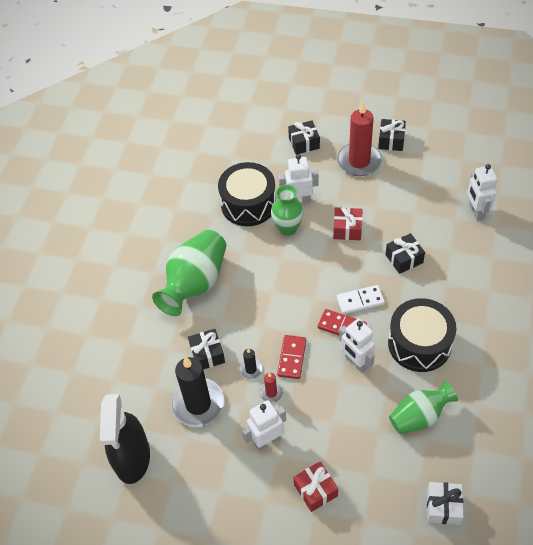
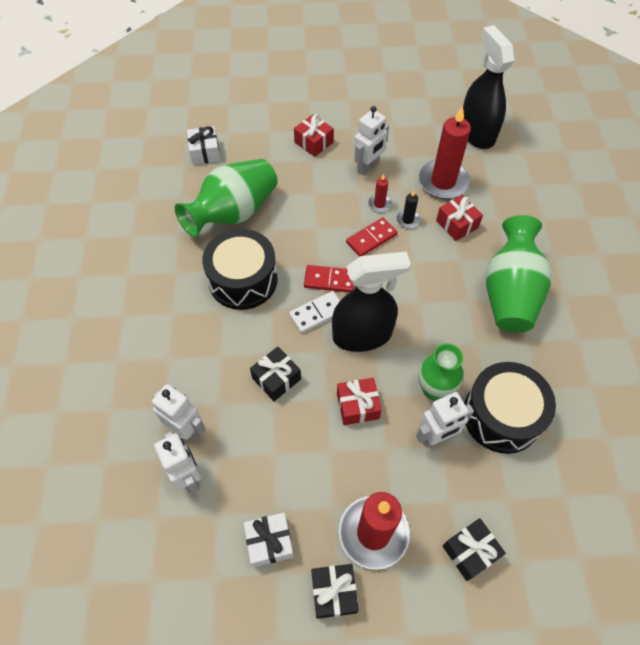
camera: 160 degrees right, 5 degrees up
black candle [171,357,224,427] -> red candle [418,106,471,199]
black gift [188,329,225,369] -> red gift [436,195,483,241]
red domino [277,335,306,379] -> red domino turned 60 degrees clockwise [346,217,397,257]
white robot [339,318,375,373] -> white robot moved to [152,384,206,442]
green vase [389,381,458,434] -> green vase [174,159,278,237], size x1.56
none -> white gift [244,513,294,567]
none -> black spray bottle [332,251,411,352]

